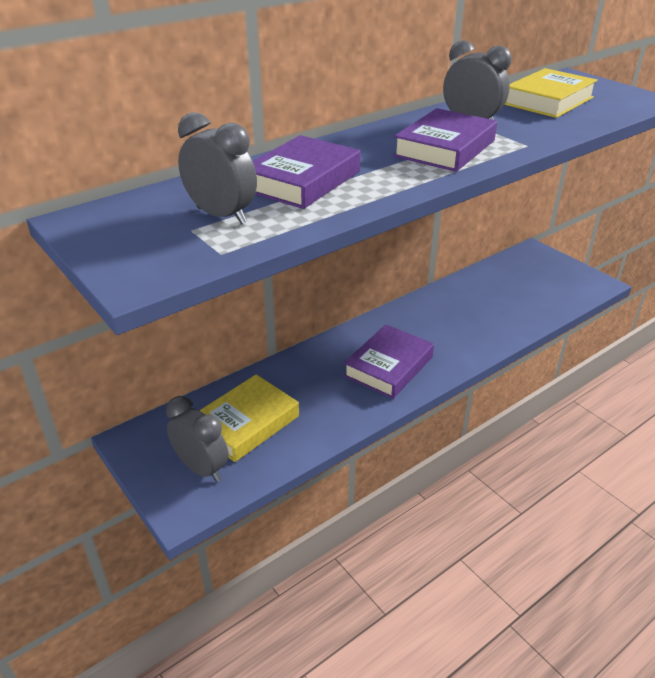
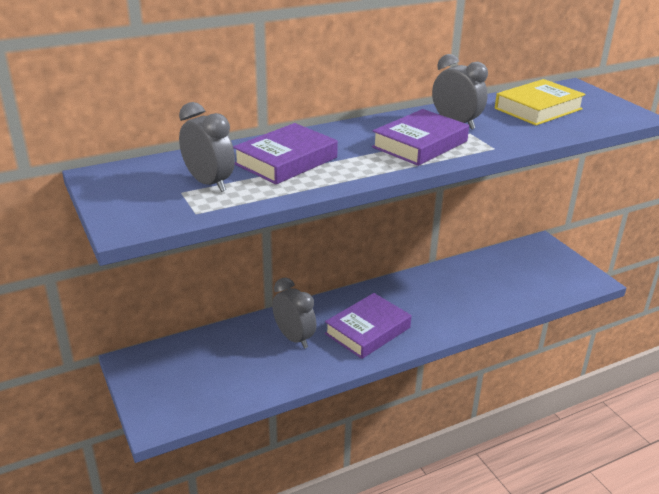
camera: 10 degrees right, 5 degrees down
grey clock [166,396,229,482] -> grey clock moved to [272,278,316,348]
yellow book [199,374,299,462] -> none

